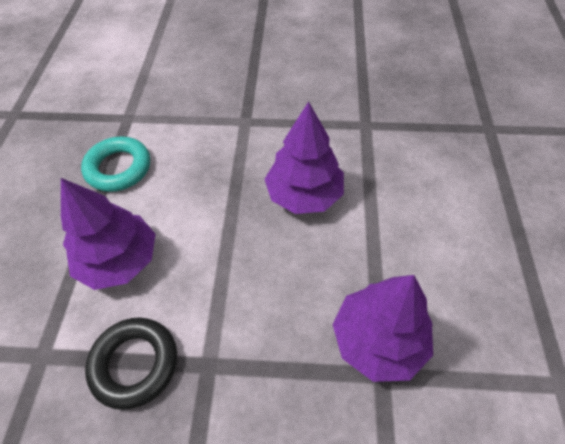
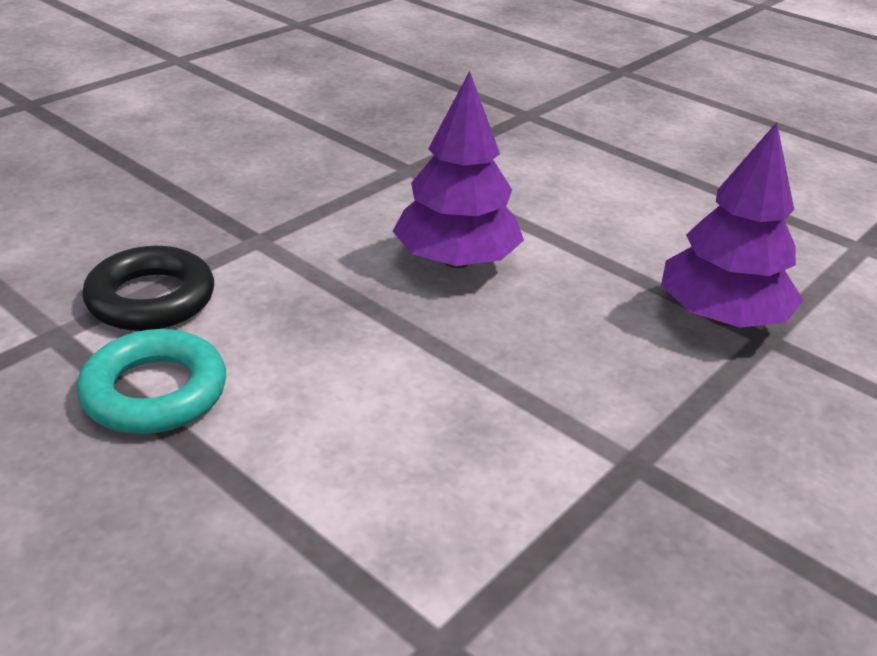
camera: 55 degrees left, 20 degrees down
purple tree [61,178,155,290] -> none
black ring [85,318,177,410] -> black ring moved to [82,246,214,331]

